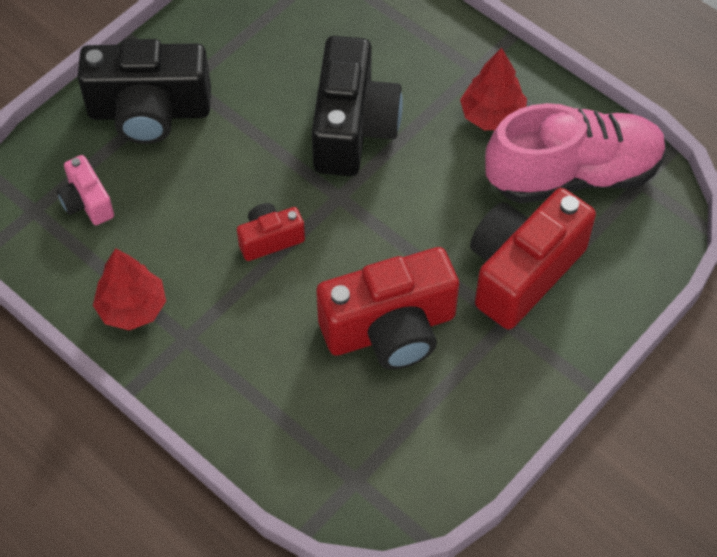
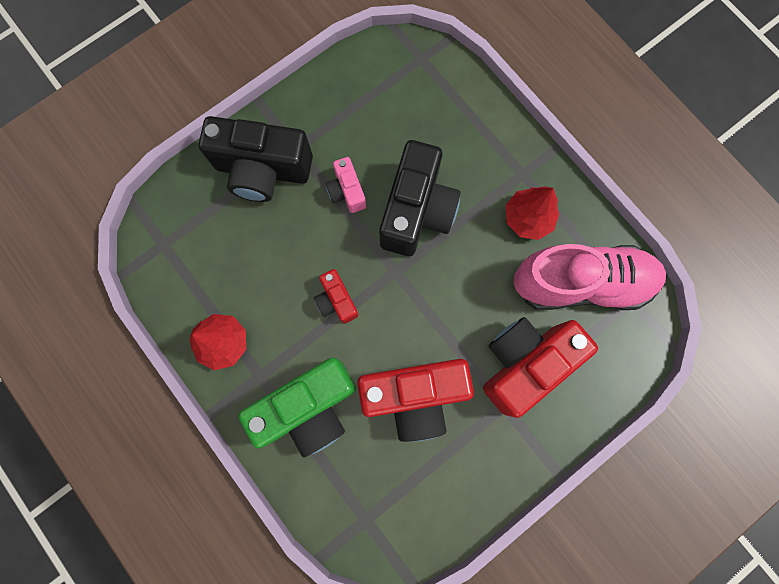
camera: 10 degrees right, 20 degrees up
pink camera [57,155,114,225] -> pink camera moved to [325,157,366,213]
red camera [237,203,305,261] -> red camera turned 105 degrees counterclockwise [314,269,359,324]
none -> green camera [238,357,356,458]

